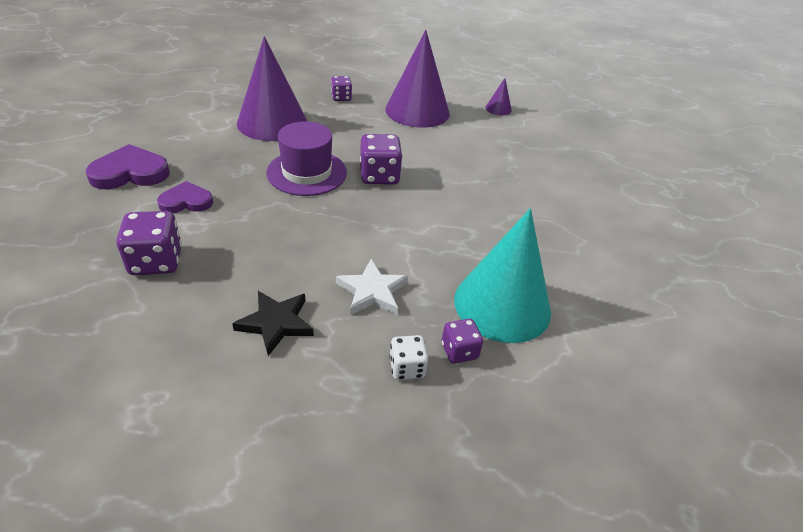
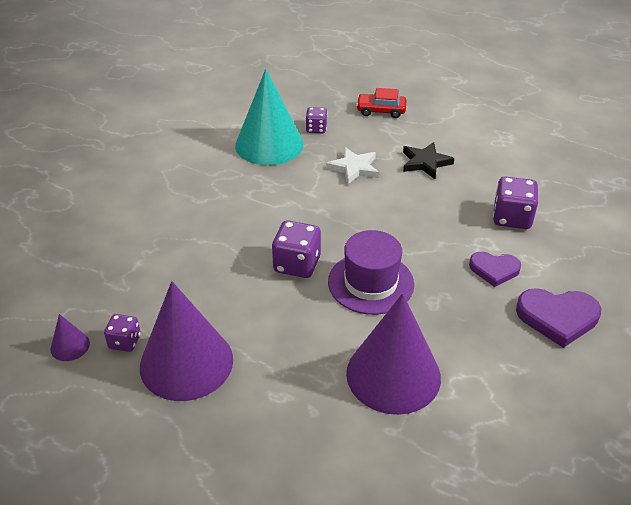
camera: 155 degrees left, 0 degrees up
purple dice [331,76,352,101] -> purple dice moved to [104,314,141,352]
white dice [389,335,428,380] -> none
none -> red car [356,88,406,118]

